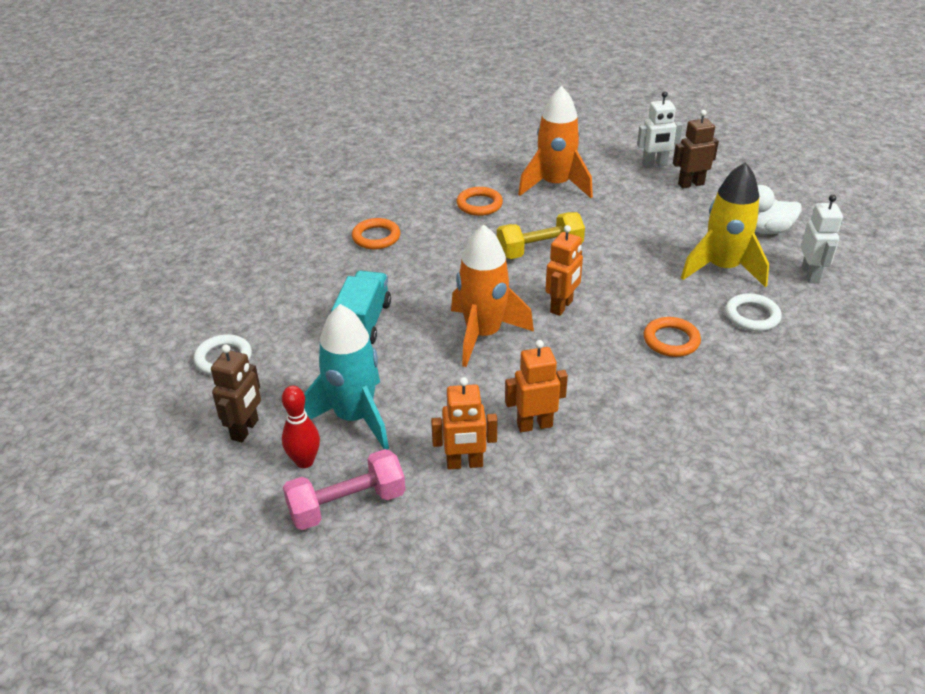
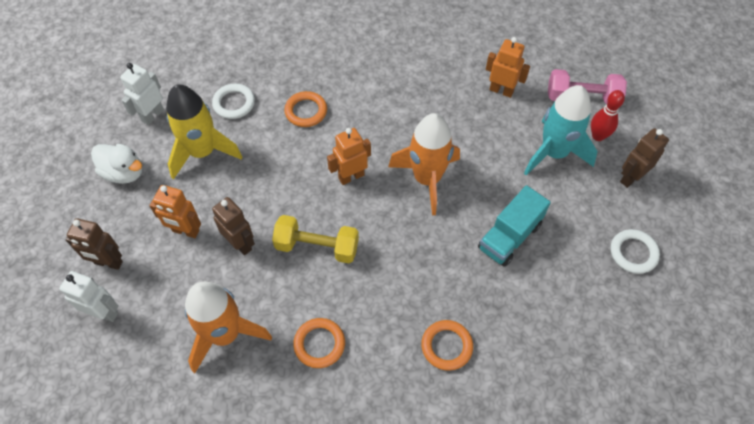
camera: 150 degrees left, 20 degrees up
orange robot [505,340,568,432] -> orange robot moved to [149,185,201,238]
none -> brown robot [212,197,255,255]

